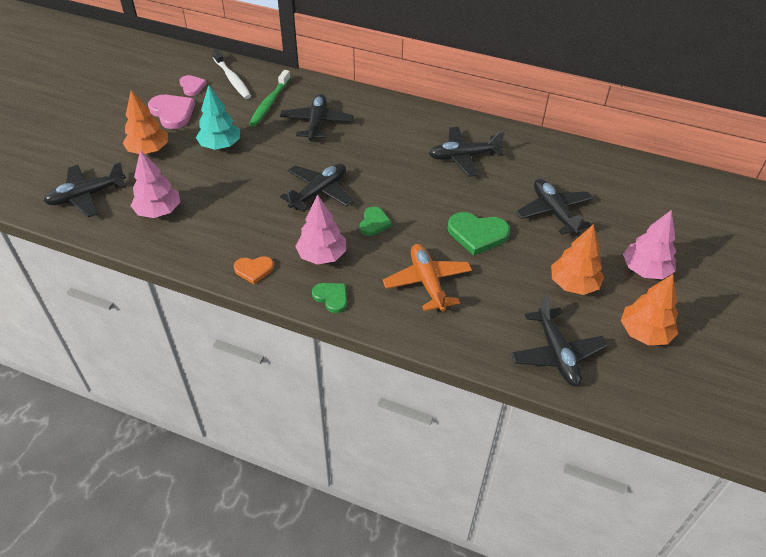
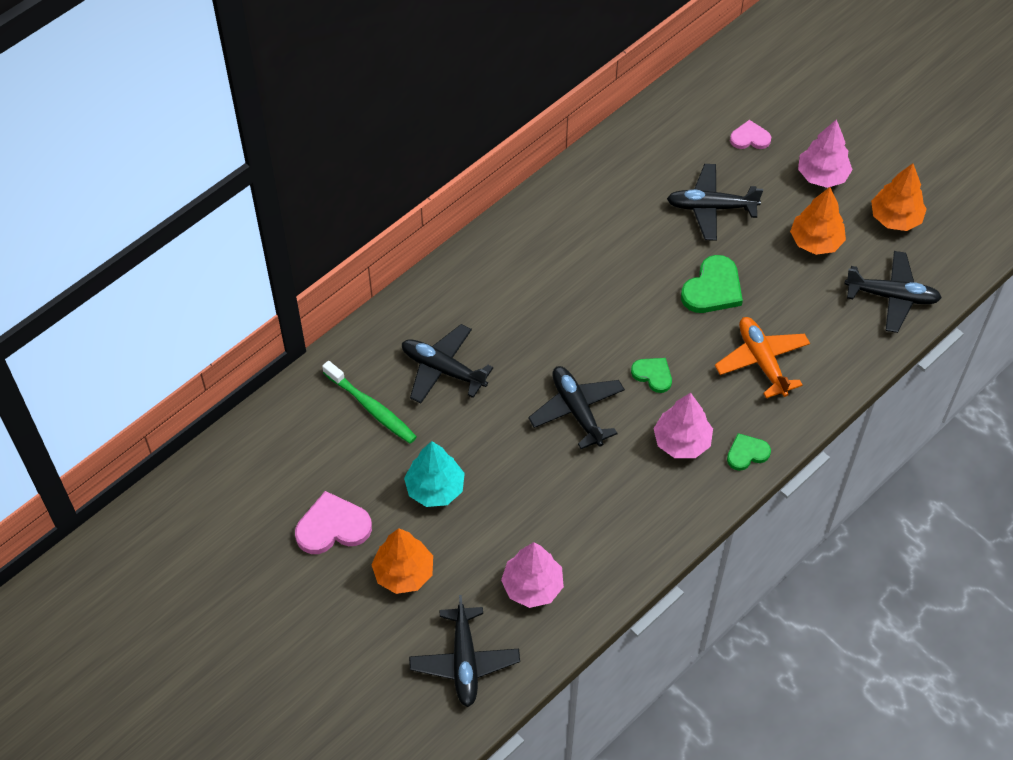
camera: 65 degrees left, 10 degrees up
pink heart [180,75,207,96] -> pink heart moved to [730,120,771,149]
white toothbrush [212,49,251,99] -> none
orange heart [234,256,274,284] -> none
orange plane [383,244,472,312] -> orange plane turned 60 degrees clockwise [715,317,810,398]
black plane [429,127,505,177] -> none

